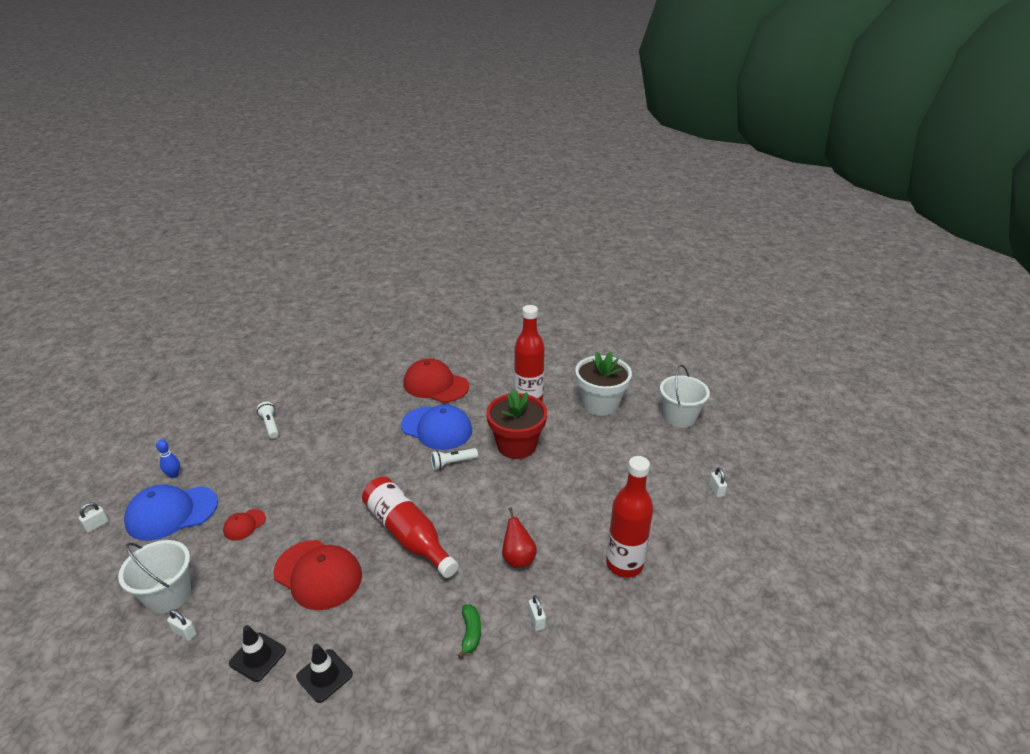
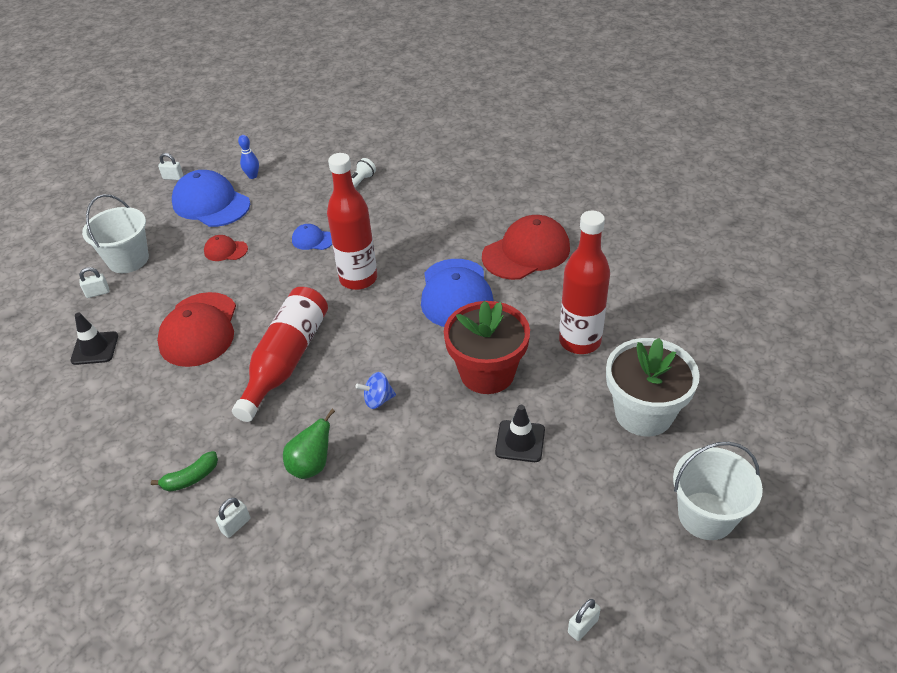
camera: 60 degrees right, 10 degrees up
white padlock [167,609,197,641] -> white padlock turned 75 degrees clockwise [79,267,109,298]
black traffic cone [296,644,353,703] -> black traffic cone moved to [495,405,545,462]
red cap [404,358,469,403] -> red cap turned 60 degrees clockwise [482,215,570,280]
white flashlight [431,448,478,470] -> none
red pear [502,507,537,568] -> green pear [283,409,335,479]
red bottle [606,456,653,578] -> red bottle moved to [327,153,377,290]
none -> blue cap [292,224,332,250]
none -> blue spinning top [355,372,396,409]

